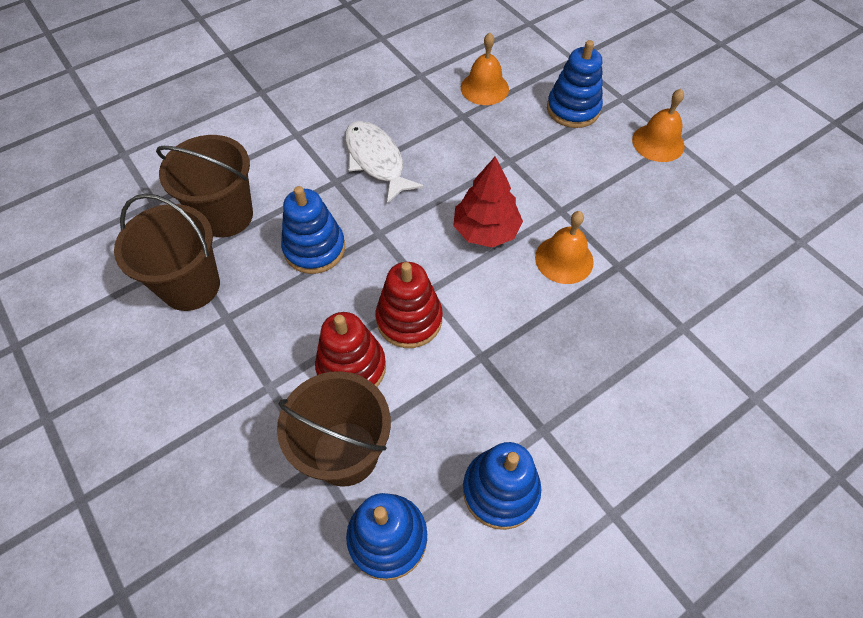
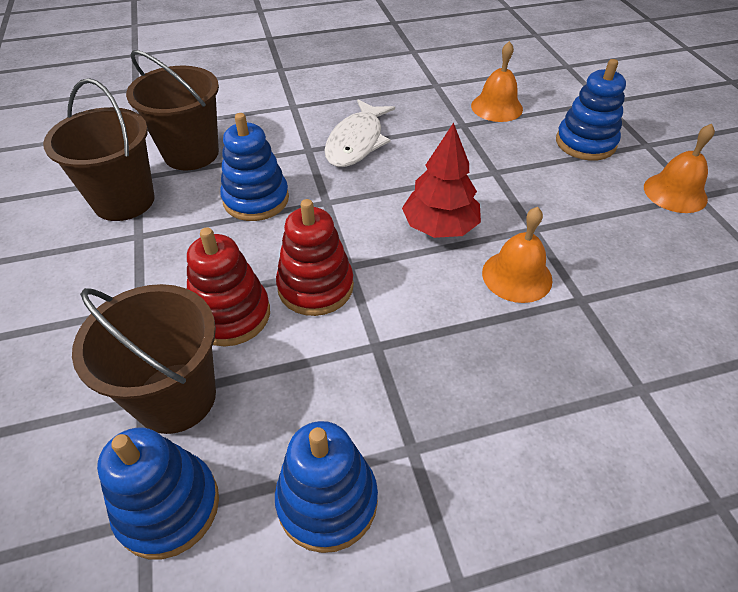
camera: 20 degrees right, 10 degrees down
white fish [345,121,424,204] -> white fish turned 150 degrees counterclockwise [325,99,395,167]

